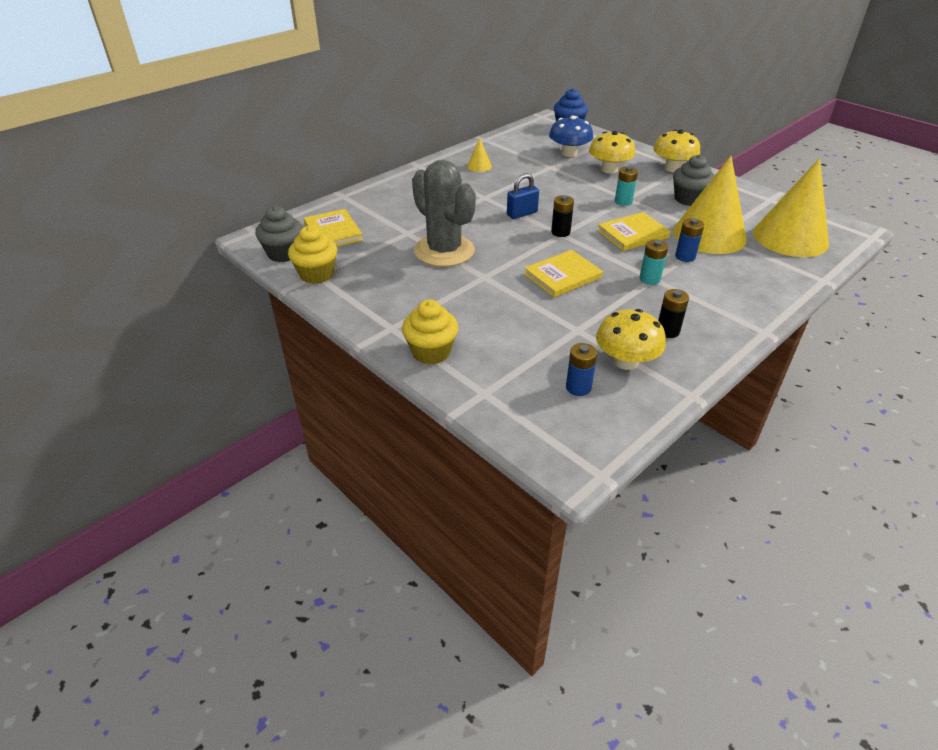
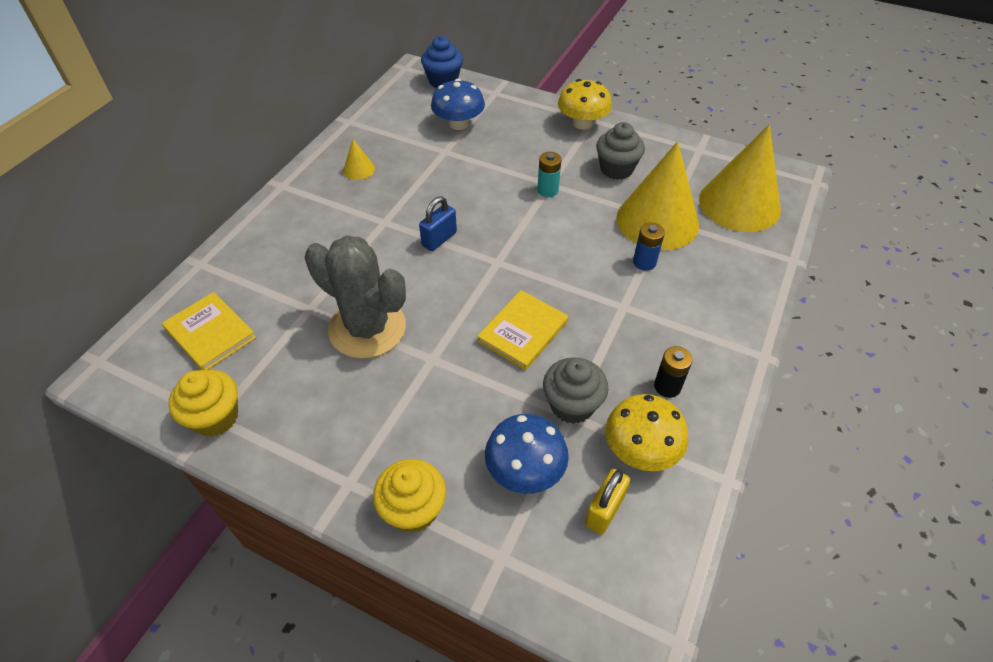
camera: 20 degrees left, 10 degrees up
grey cupcake [255,206,303,262] -> grey cupcake moved to [543,357,608,424]
black battery [551,195,574,237] -> none
blue battery [566,343,597,396] -> yellow padlock [585,469,630,535]
yellow mushroom [589,131,635,174] -> none
yellow book [597,212,671,251] -> none
turquoise battery [639,240,668,285] -> none
none -> blue mushroom [485,414,569,494]

